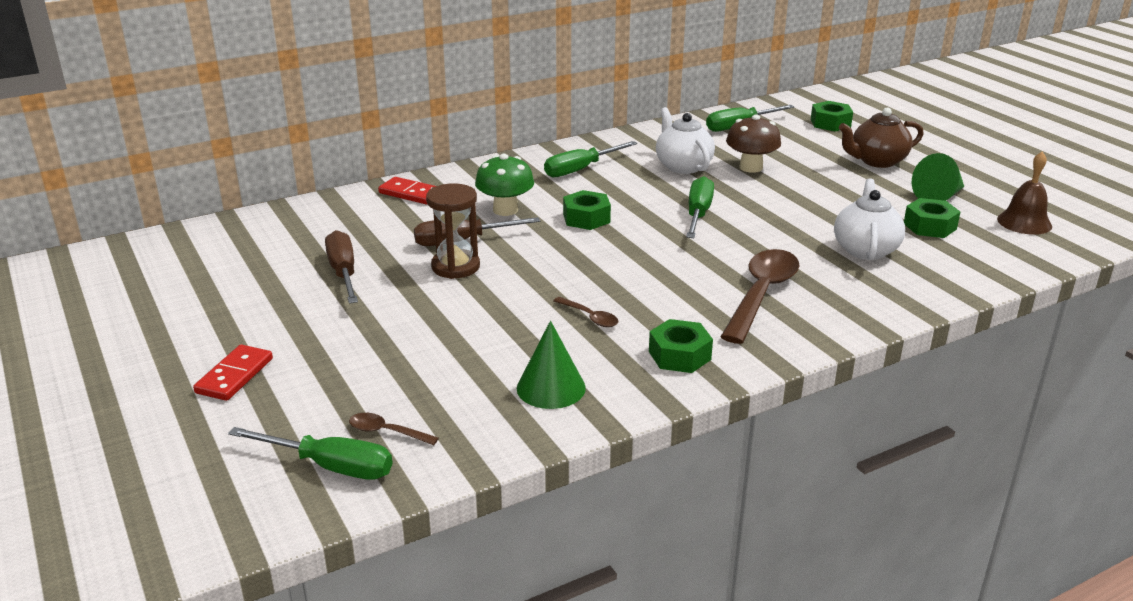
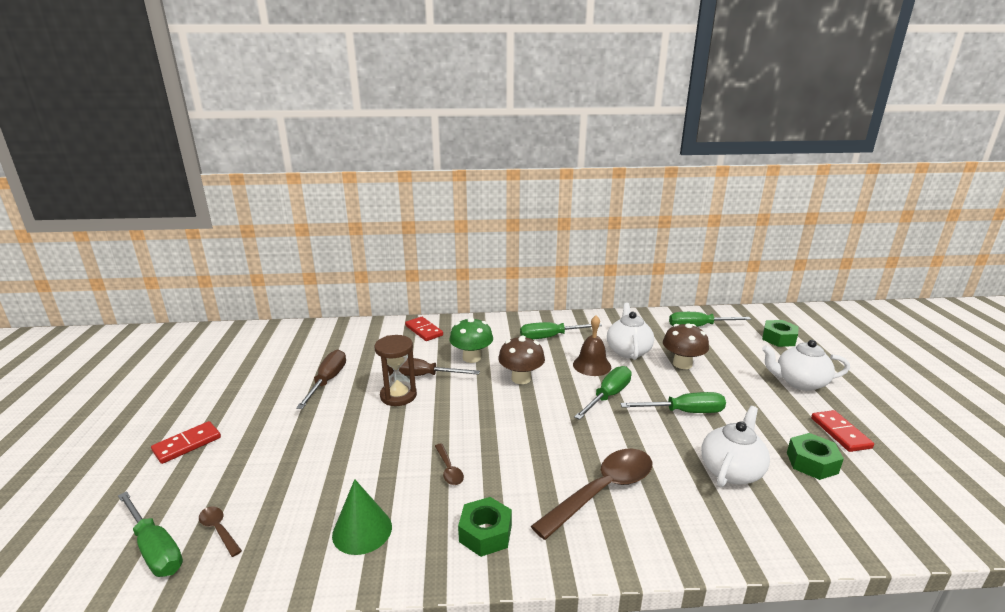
camera: 25 degrees right, 5 degrees down
green nut [563,190,611,230] -> brown mushroom [498,336,545,384]
brown teapot [839,108,924,168] -> white teapot [762,340,850,391]
green cone [912,153,964,201] -> red domino [811,410,874,452]
brown bell [997,151,1052,235] -> brown bell moved to [573,315,611,376]
none -> green screwdriver [620,392,726,413]

